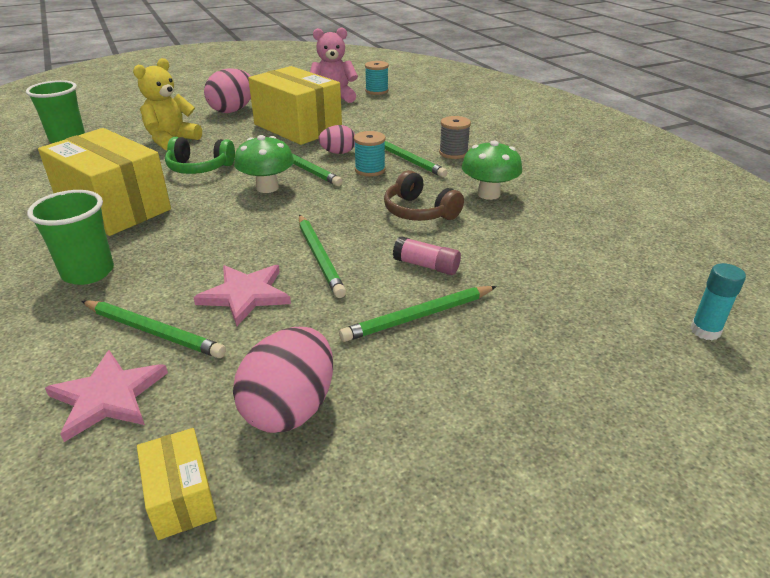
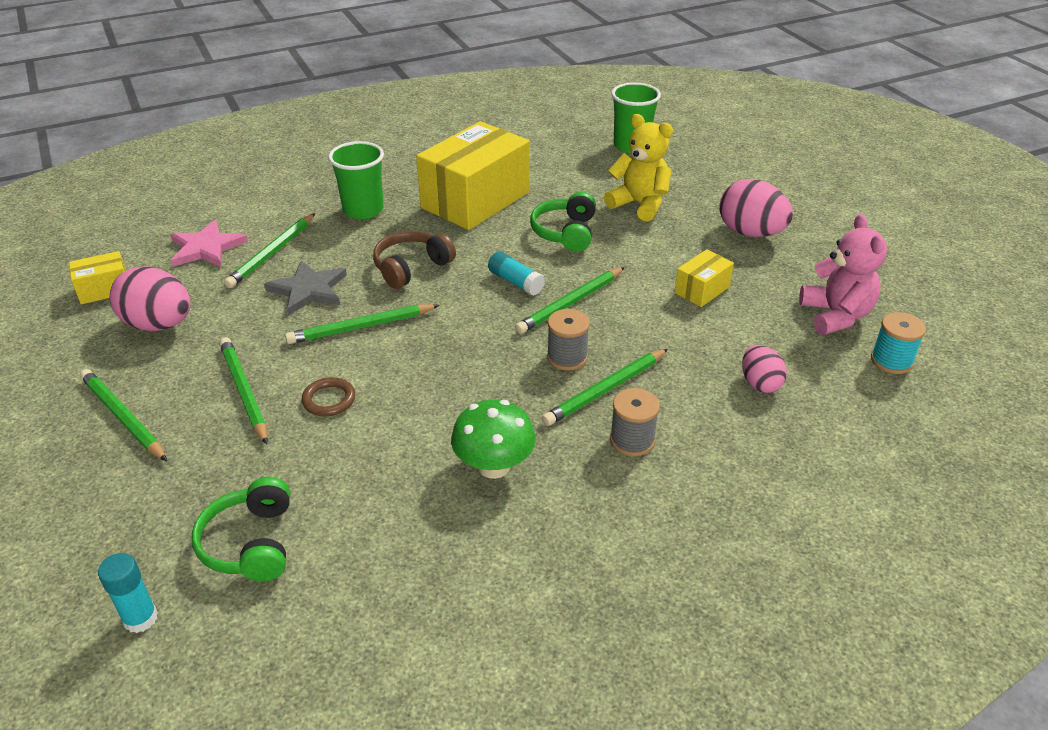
camera: 90 degrees right, 5 degrees up
pink star [193,265,291,326] -> grey star [264,261,347,315]
green mushroom [234,135,294,193] -> turquoise glue stick [488,251,545,296]
yellow box [248,66,342,145] -> yellow box [674,249,734,307], size x0.45
pink egg [318,125,355,154] -> pink egg moved to [742,345,787,393]
turquoise spool [354,131,386,176] -> grey spool [547,309,590,371]
brown headphones [384,170,464,221] -> brown headphones moved to [373,231,456,289]
pink glue stick [393,236,461,275] -> brown ring [301,377,355,416]
none -> green pencil [80,369,167,461]
none -> green headphones [192,477,290,582]

